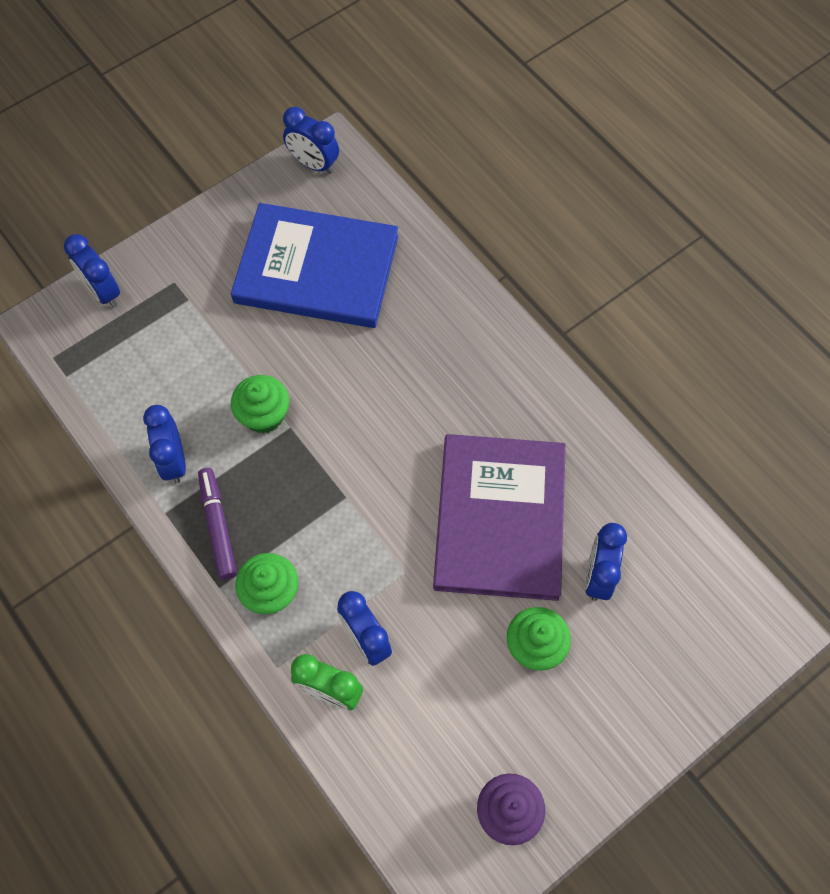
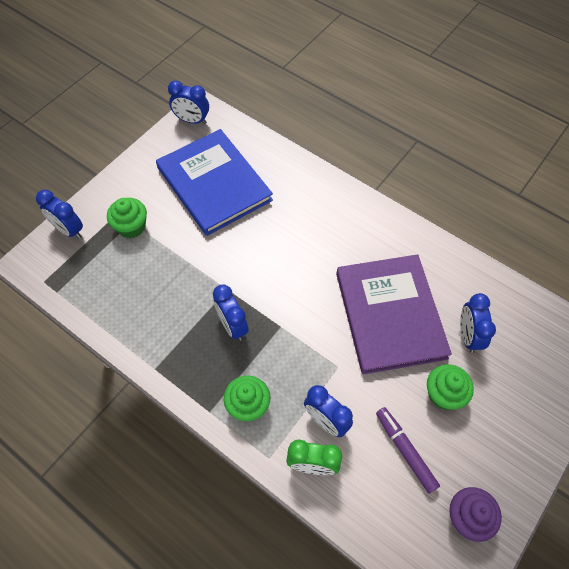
camera: 15 degrees left, 5 degrees down
blue clock [143,405,186,484] -> blue clock moved to [213,284,249,341]
purple marker [198,468,237,580] -> purple marker moved to [376,407,440,494]
blue book [231,203,398,328] -> blue book turned 60 degrees clockwise [156,129,273,236]
green cupcake [231,375,289,434] -> green cupcake moved to [107,198,147,238]

